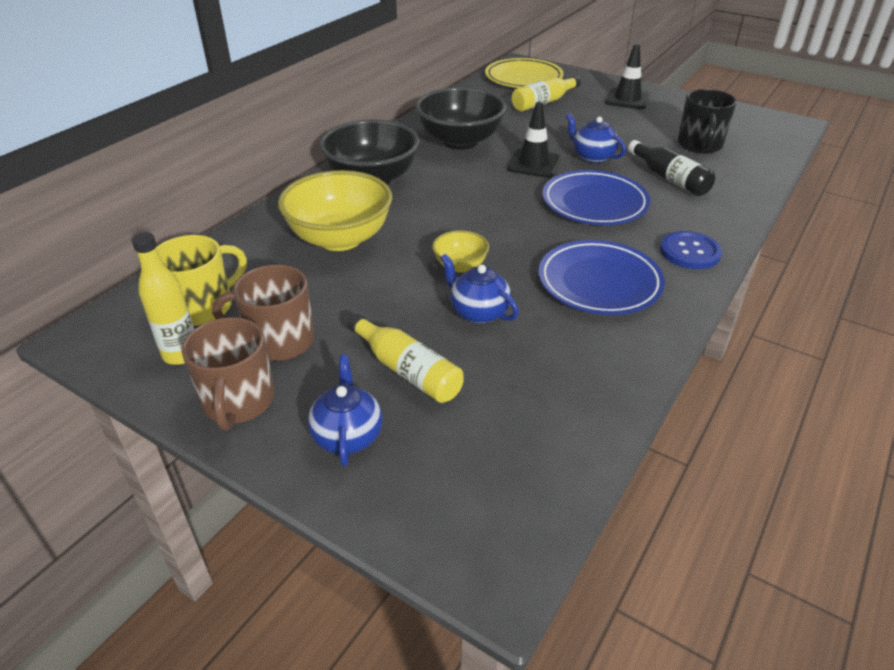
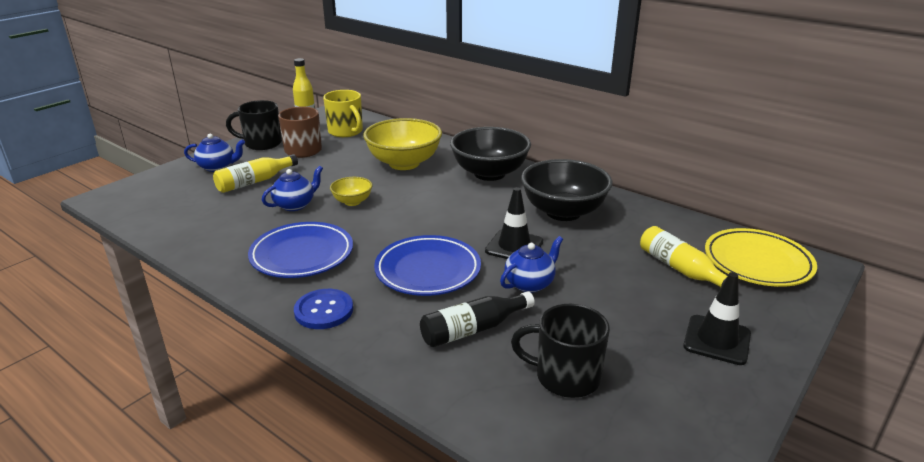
camera: 95 degrees right, 10 degrees down
brown mug [182,317,275,431] -> black mug [226,100,282,150]

